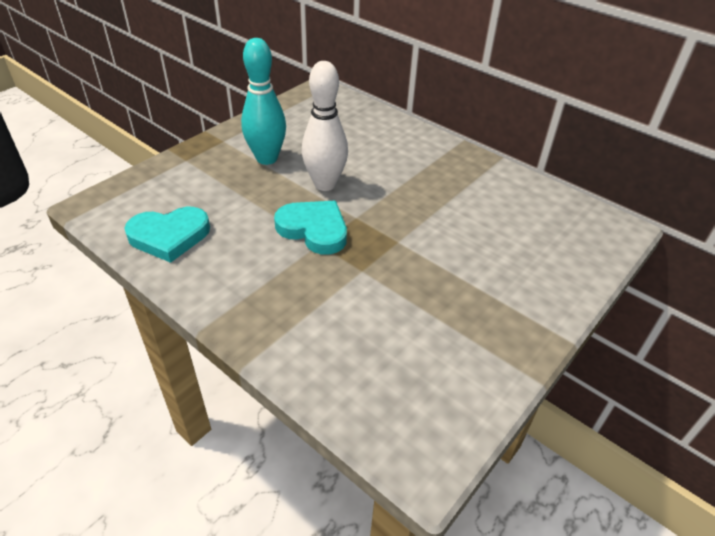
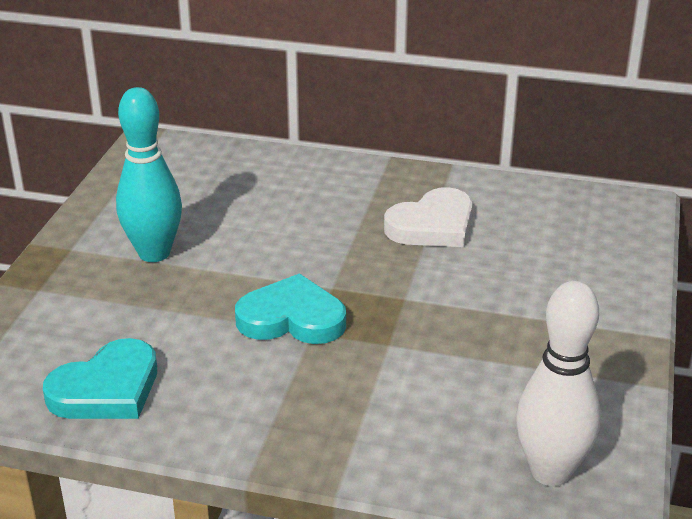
camera: 25 degrees left, 10 degrees down
white bowling pin [302,61,348,191] -> white bowling pin moved to [516,281,601,486]
none -> white heart [384,188,473,247]

